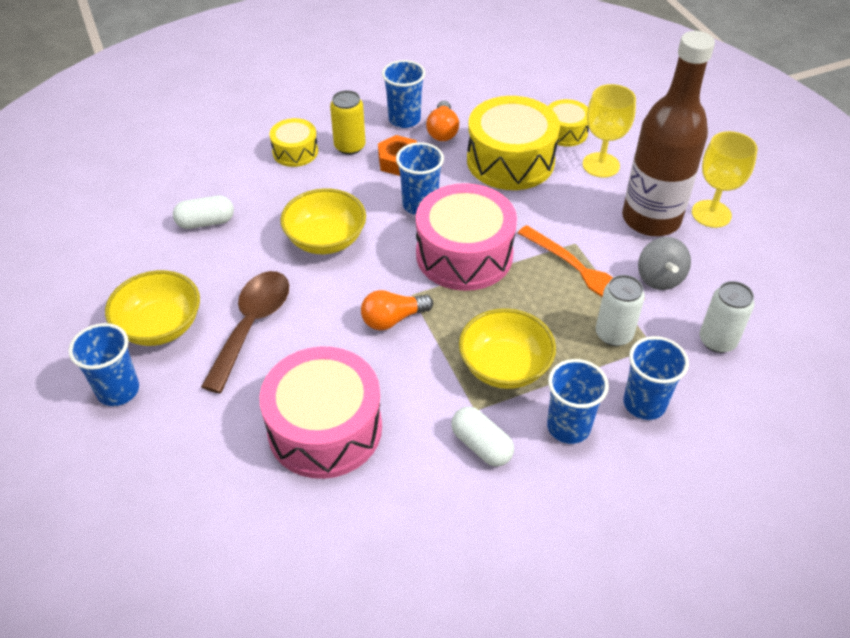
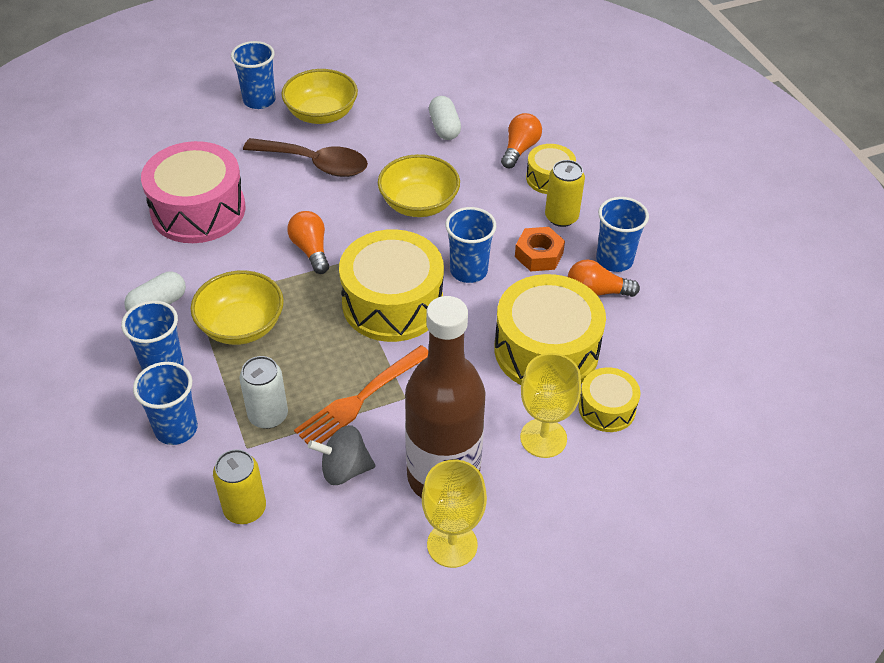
camera: 90 degrees right, 0 degrees up
pink drum [416,183,517,291] -> yellow drum [339,229,444,342]
white can [700,281,755,353] -> yellow can [213,449,266,524]
none -> orange light bulb [501,113,542,168]

